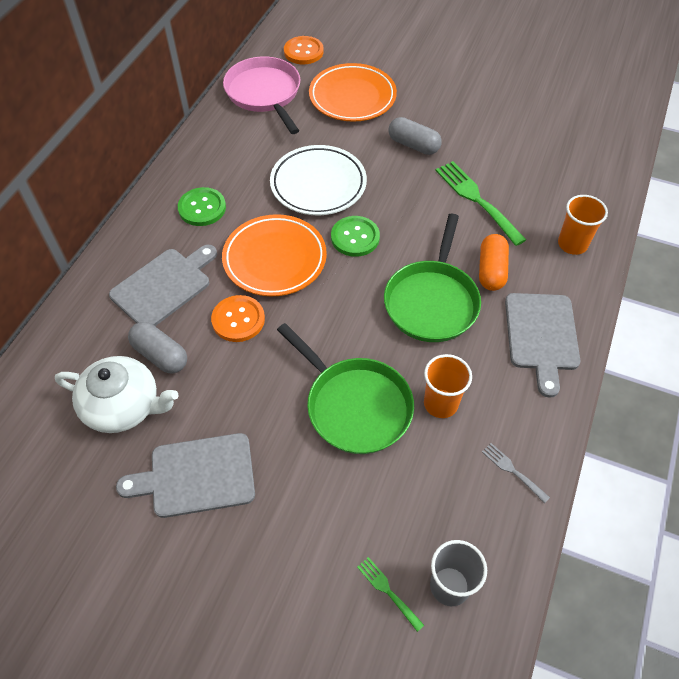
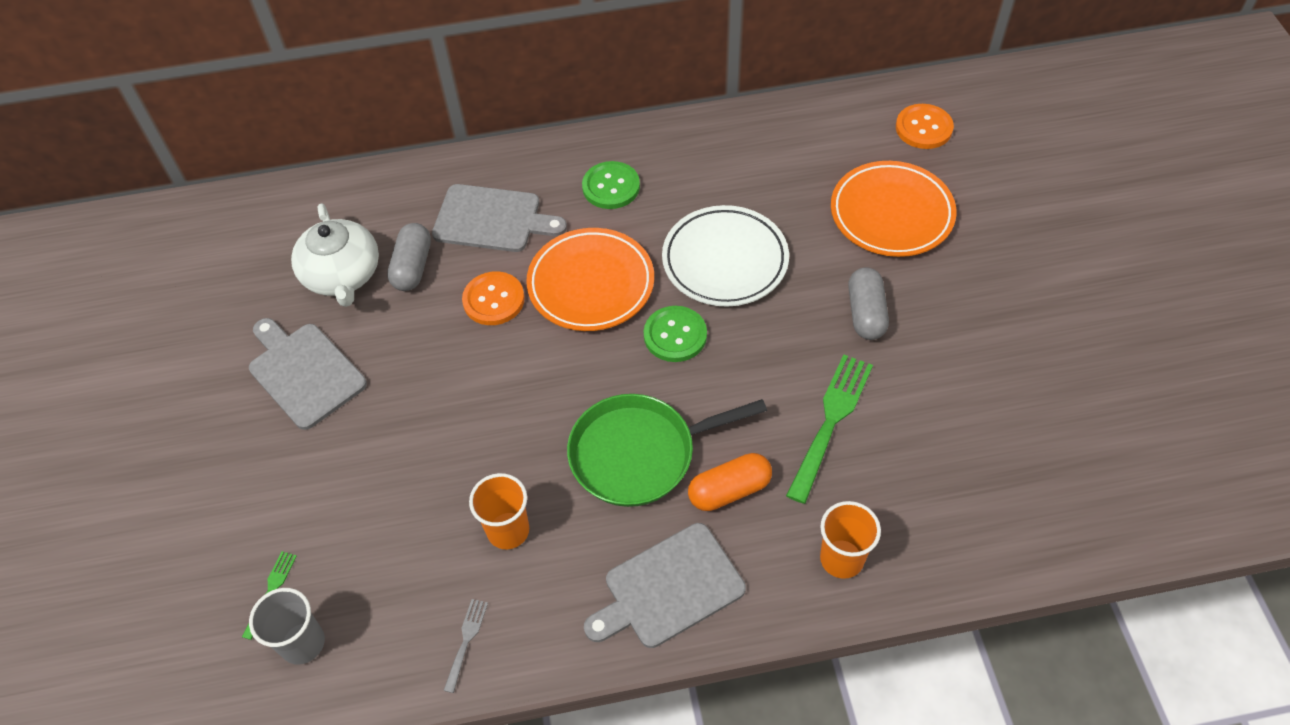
camera: 60 degrees right, 0 degrees up
pink pan [223,56,300,134] -> none
green pan [277,323,414,454] -> none

